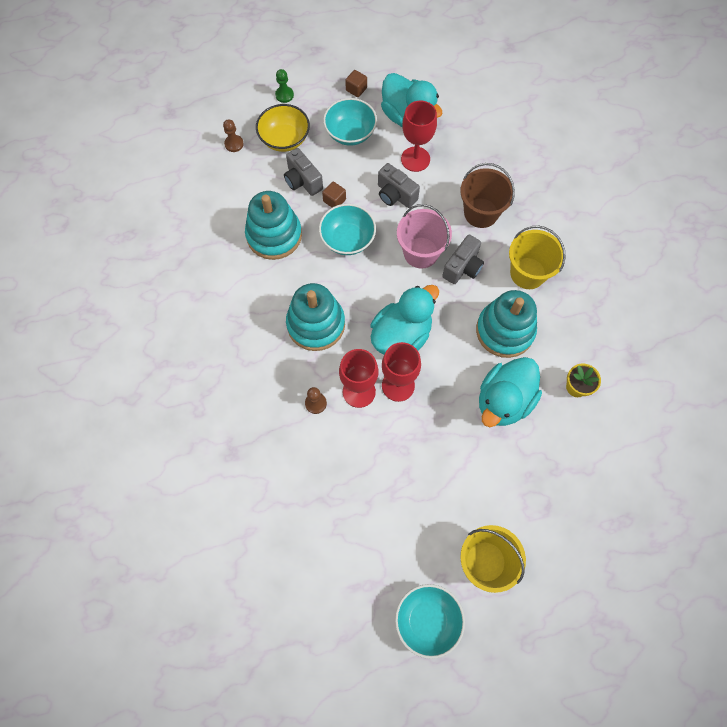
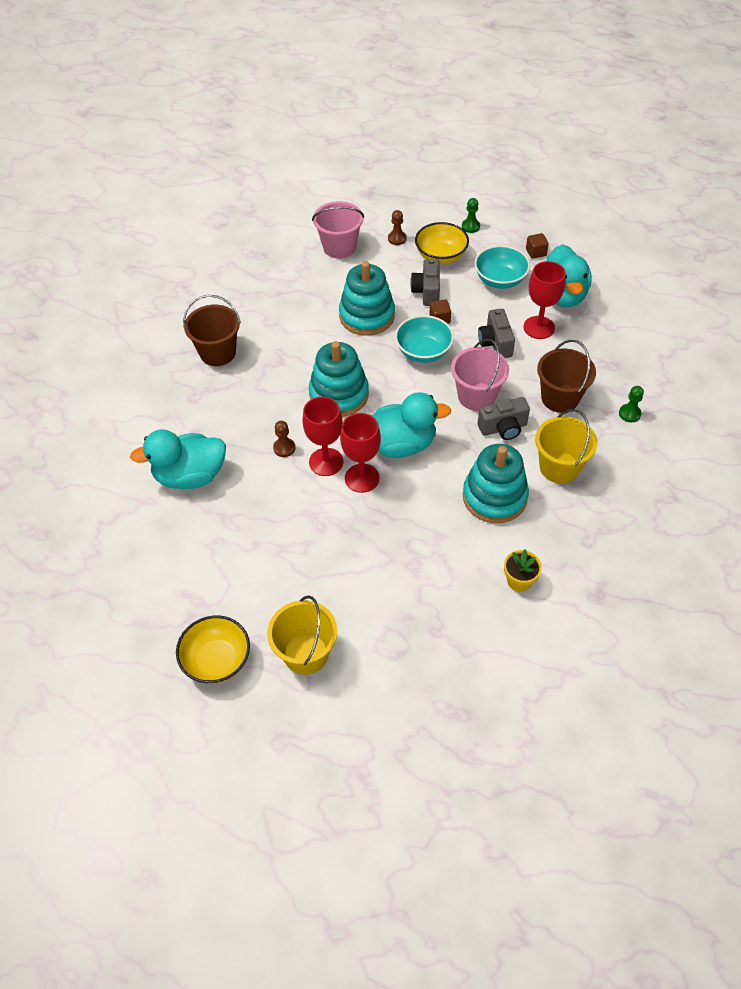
camera: 40 degrees right, 15 degrees down
turquoise bowl [395,584,465,659] -> yellow bowl [176,616,250,684]
turquoise duck [479,357,542,427] -> turquoise duck moved to [130,429,226,489]
none -> brown bucket [183,295,241,366]
none -> pink bucket [312,201,364,258]
none -> green pawn [619,386,644,422]

